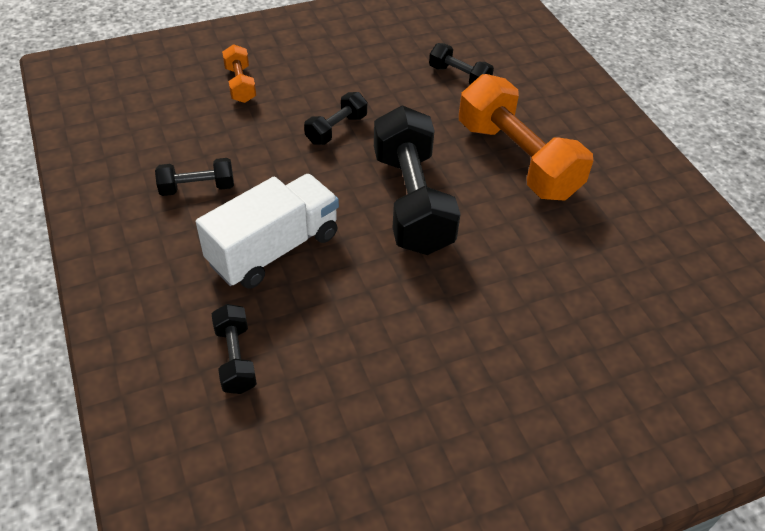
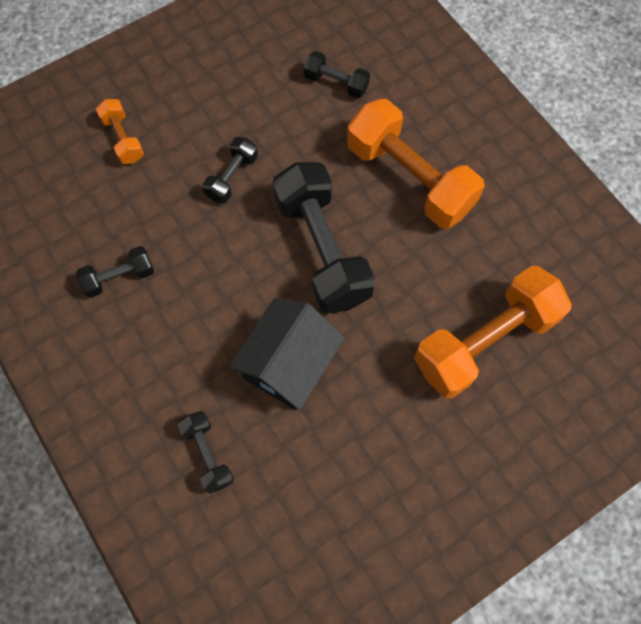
camera: 10 degrees left, 20 degrees up
white truck [196,174,339,289] -> none
none -> black house [229,298,345,410]
none -> orange dumbbell [414,266,572,398]

